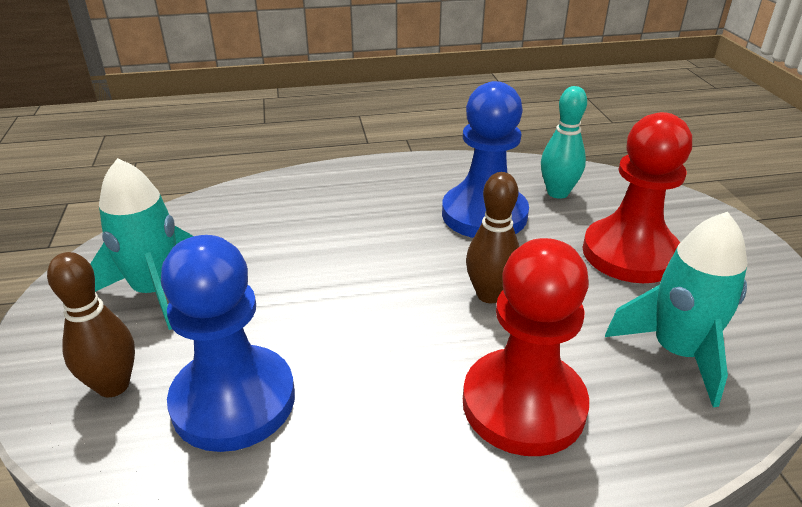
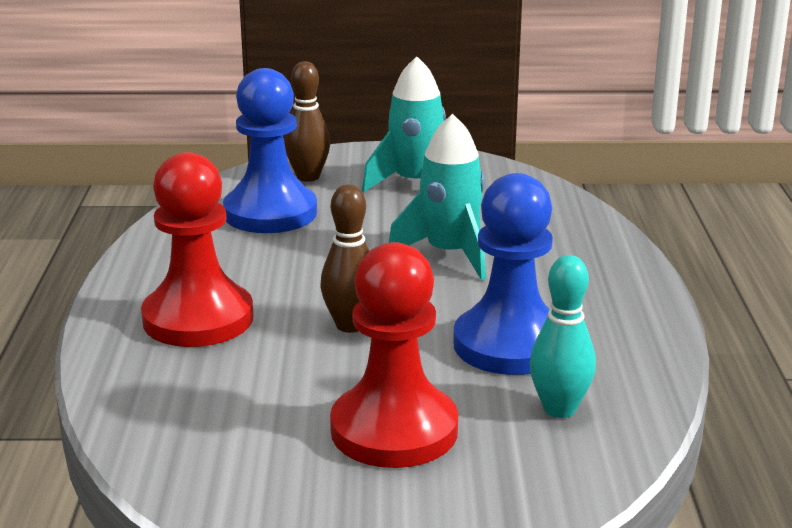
camera: 100 degrees right, 10 degrees down
turquoise rocket [605,212,747,407] -> turquoise rocket moved to [389,114,486,280]

